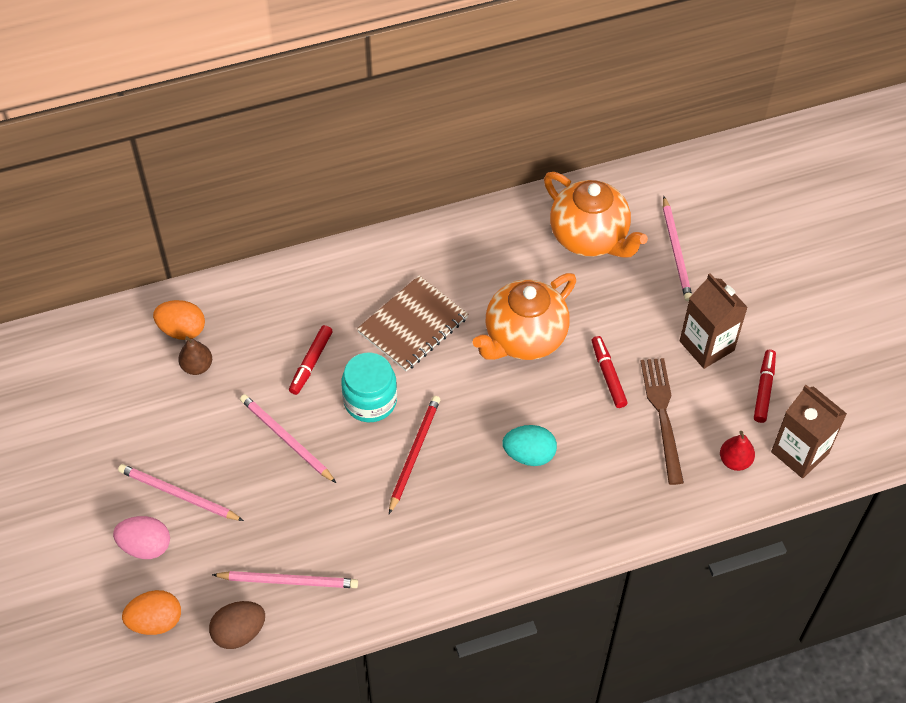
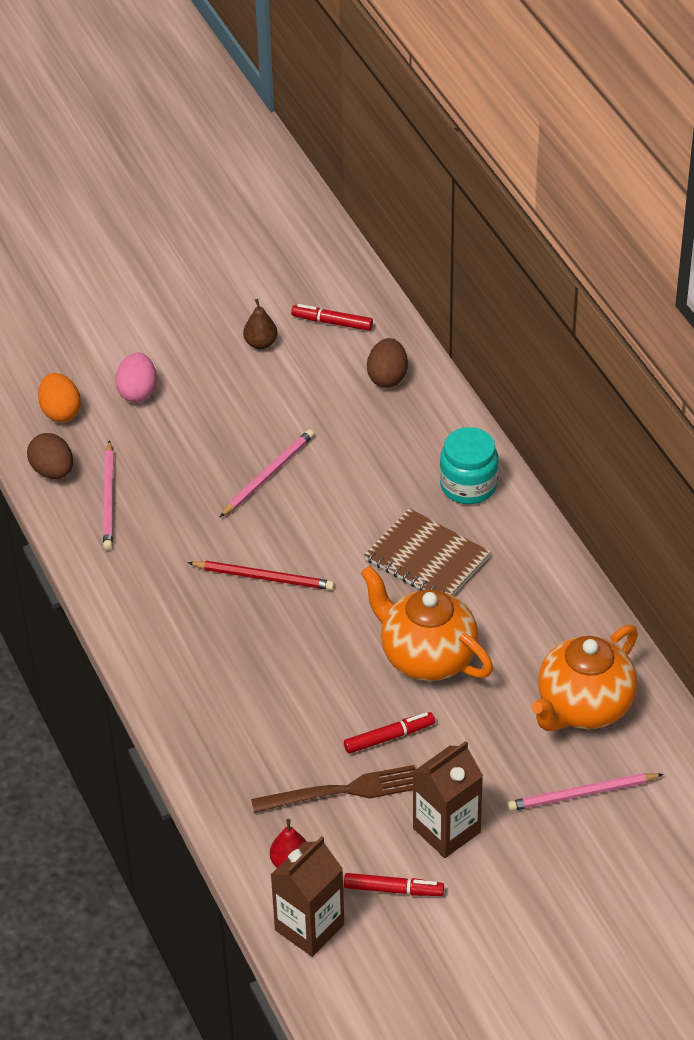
camera: 85 degrees right, 10 degrees down
pink pencil [118,464,244,521] -> none
orange egg [153,300,205,340] -> brown egg [367,338,408,388]
brown pear [178,336,212,375] -> brown pear moved to [243,299,278,349]
red marker [289,325,333,395] -> red marker moved to [291,304,373,331]
turquoise jar [341,352,397,422] -> turquoise jar moved to [440,427,499,504]
turquoise egg [502,425,557,466] -> none

